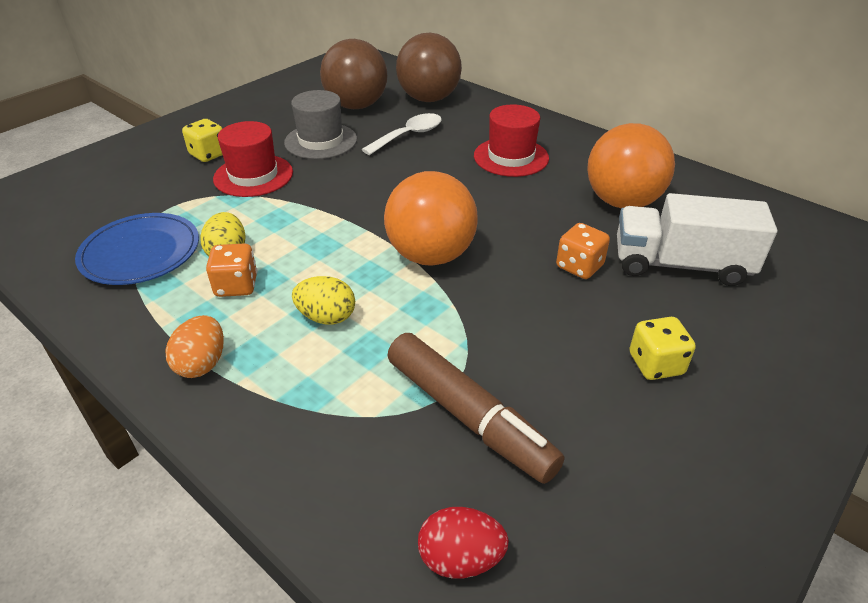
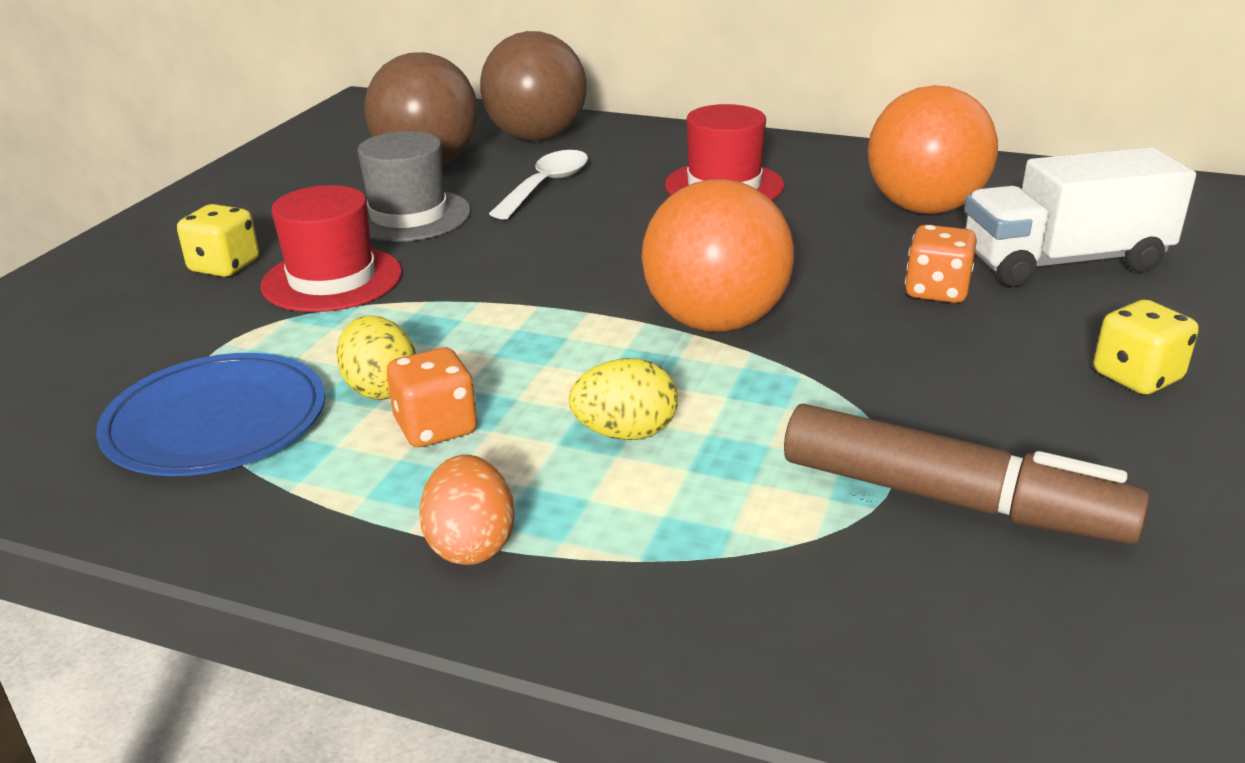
camera: 20 degrees left, 10 degrees down
red egg [418,507,509,578] -> none

